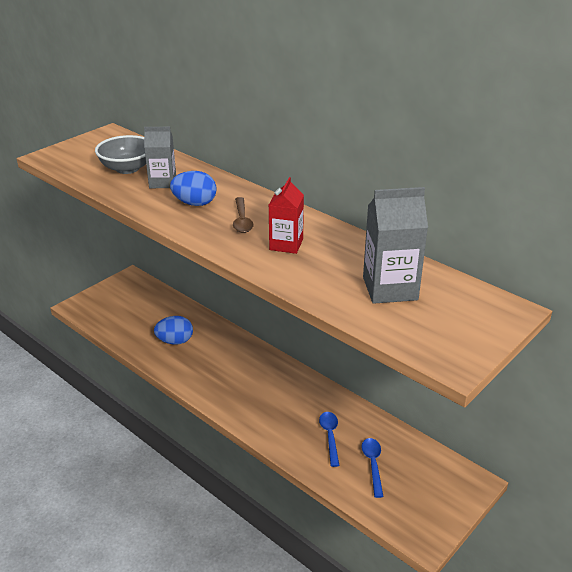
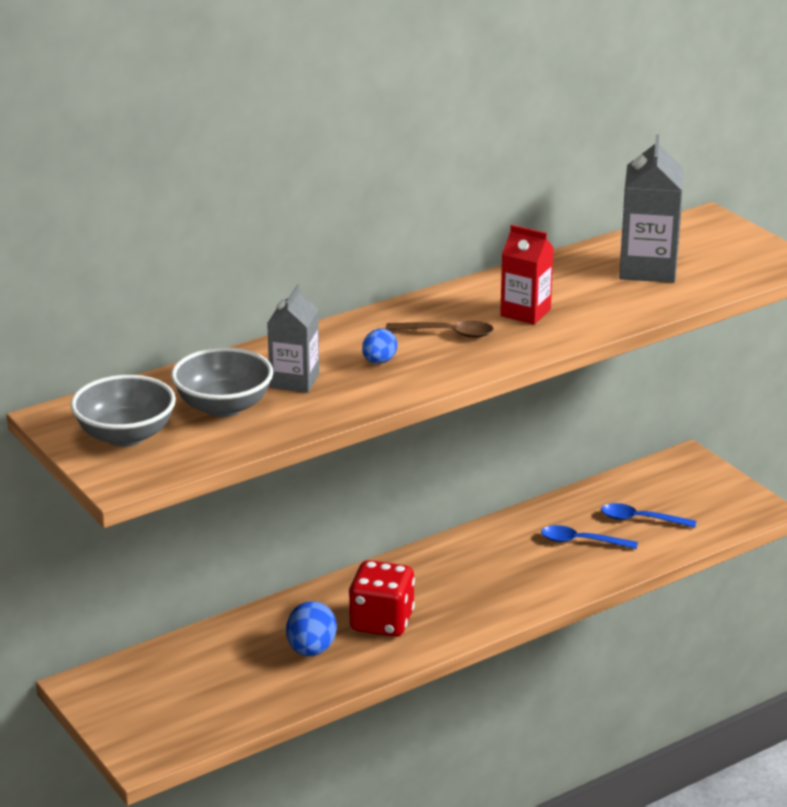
camera: 75 degrees left, 5 degrees down
blue egg [170,171,217,206] -> blue egg [362,329,398,364], size x0.63
none -> grey bowl [71,375,176,447]
none -> red dice [348,560,415,637]

